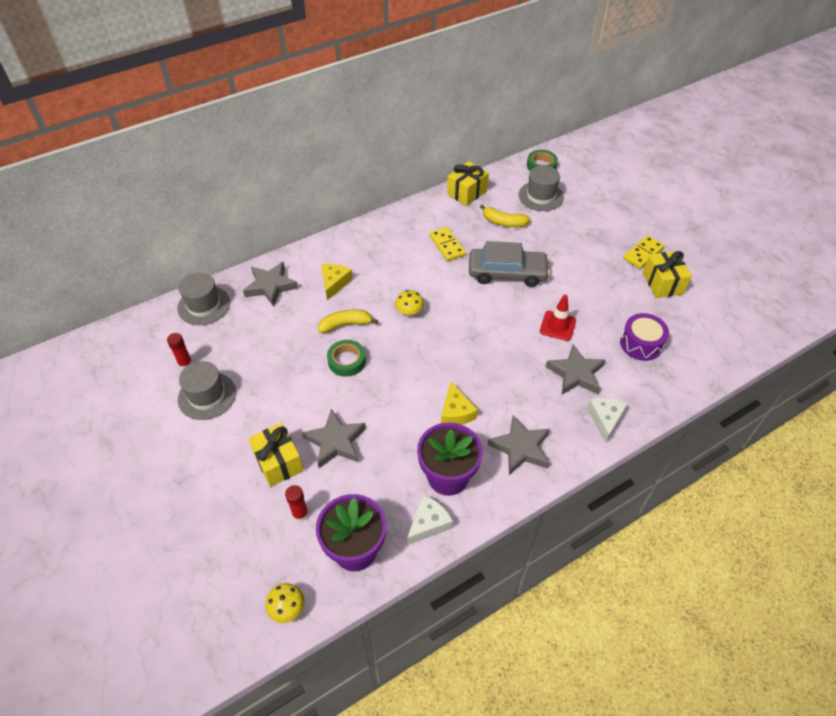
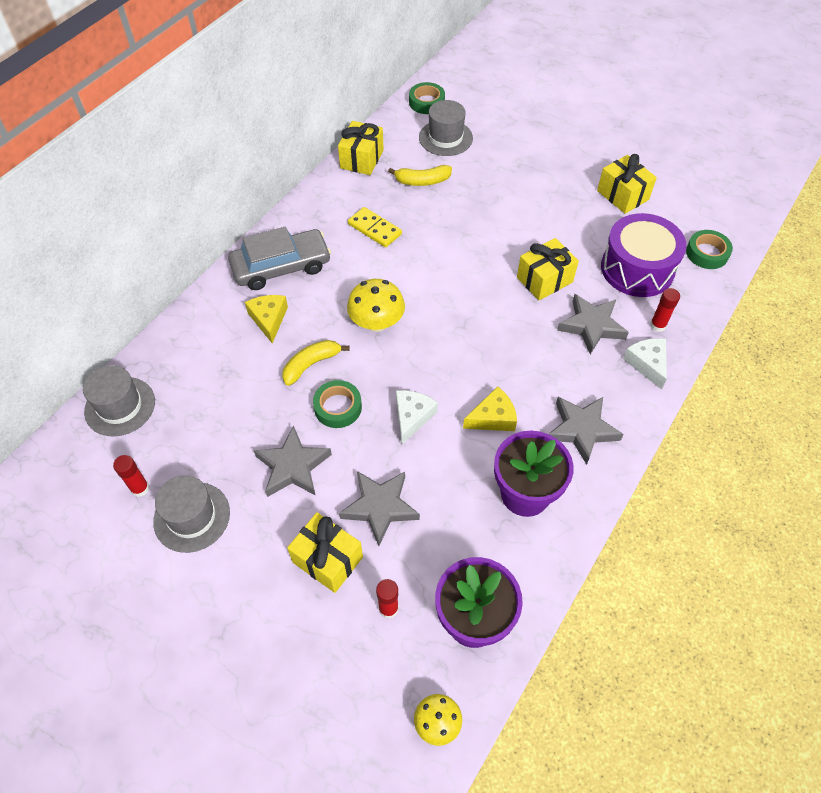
camera: 25 degrees left, 5 degrees up
grey star [243,262,298,307] -> grey star moved to [254,425,332,497]
yellow mushroom [395,290,424,317] -> yellow mushroom [347,279,405,332], size x1.61
white cheese [407,495,453,545] -> white cheese moved to [396,390,438,444]
yellow cheese [441,381,478,425] -> yellow cheese turned 75 degrees counterclockwise [463,386,517,431]
grey car [469,241,550,287] -> grey car moved to [228,227,331,290]
red traffic cone [540,295,576,341] -> yellow gift [517,238,579,300]
purple drum [620,313,669,361] -> purple drum [601,213,687,297], size x1.53
yellow domino [623,235,664,269] -> none
none -> red glue stick [650,288,680,332]
none -> green tape [686,230,733,269]

